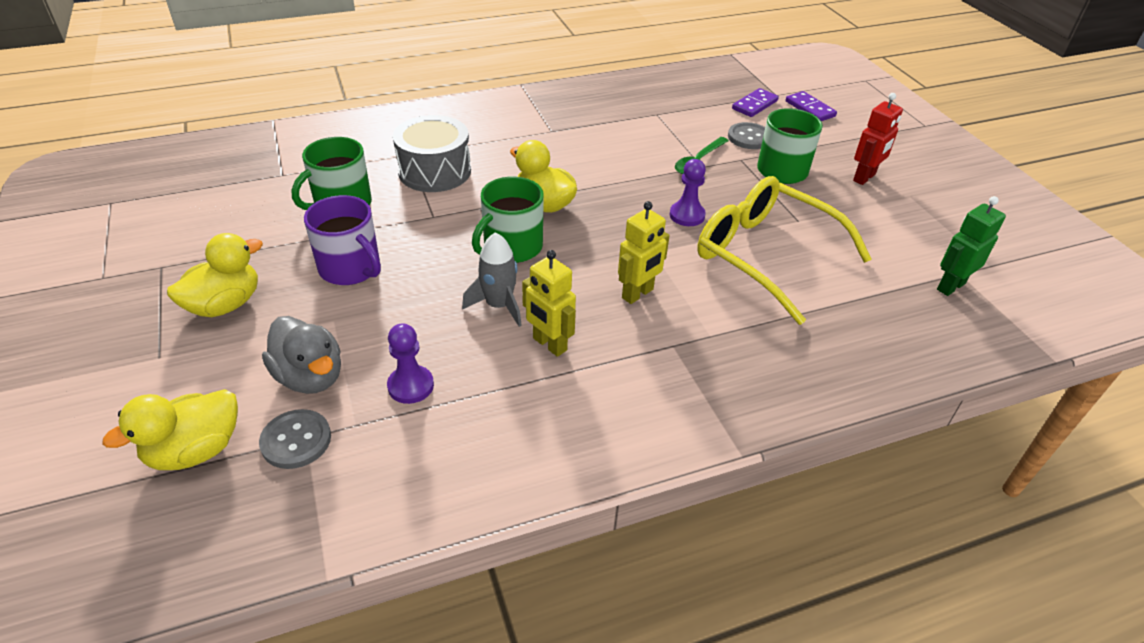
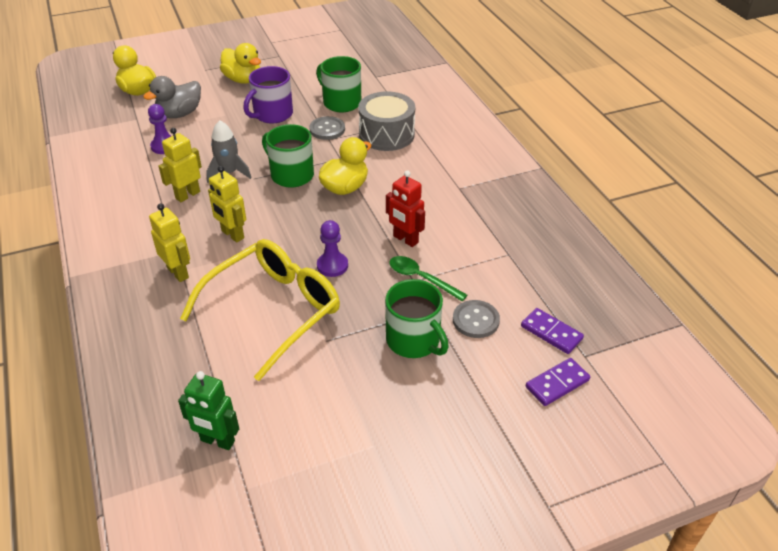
camera: 90 degrees right, 0 degrees up
grey button [259,409,331,469] -> grey button moved to [309,116,345,140]
red robot [853,93,903,185] -> red robot moved to [386,170,425,247]
green robot [937,196,1006,296] -> green robot turned 150 degrees clockwise [178,371,239,450]
none -> yellow robot [149,203,190,282]

